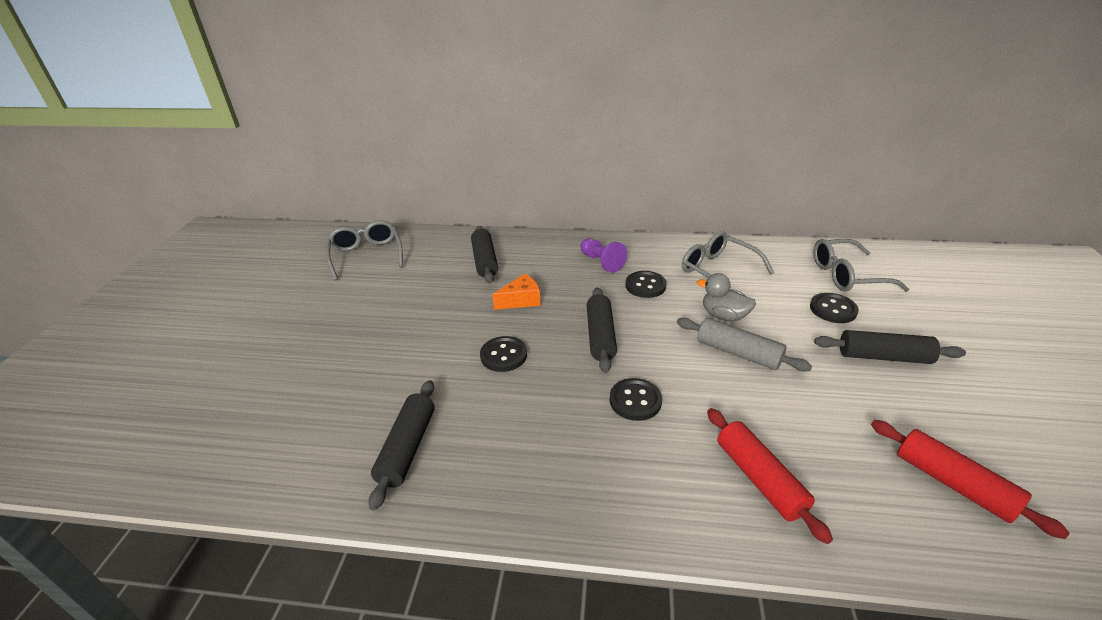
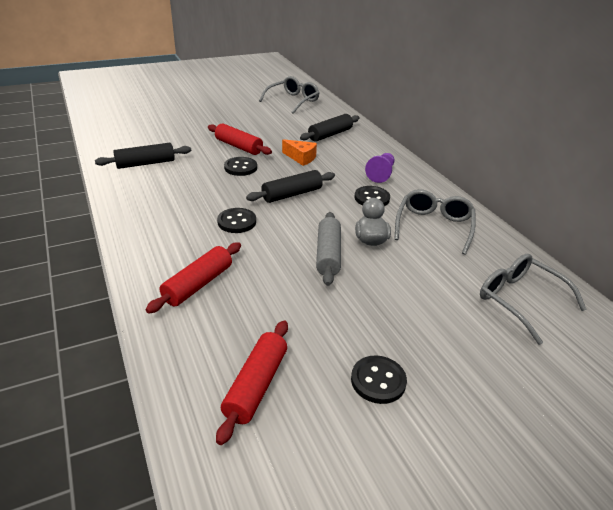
camera: 55 degrees right, 0 degrees up
black button [810,293,859,323] -> black button moved to [351,356,407,404]
black rolling pin [814,330,966,364] -> none
none -> red rolling pin [208,123,272,155]

